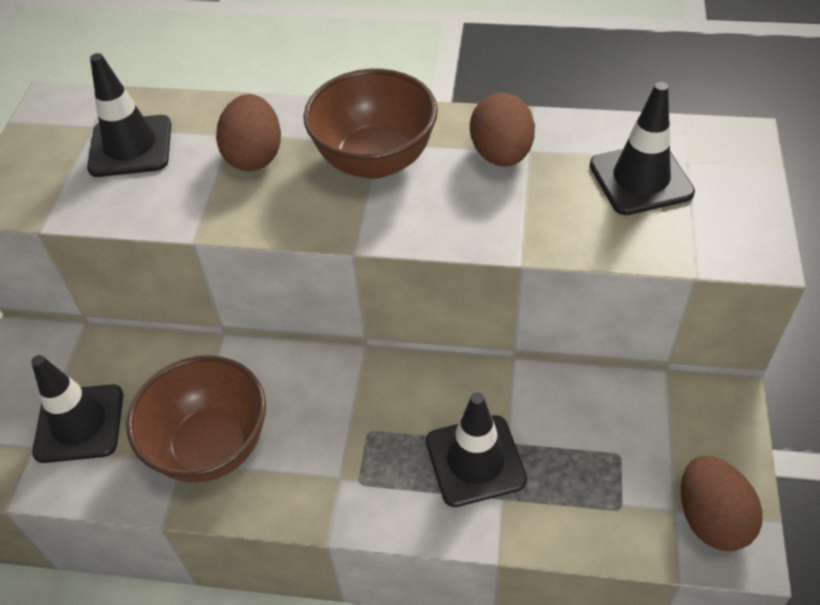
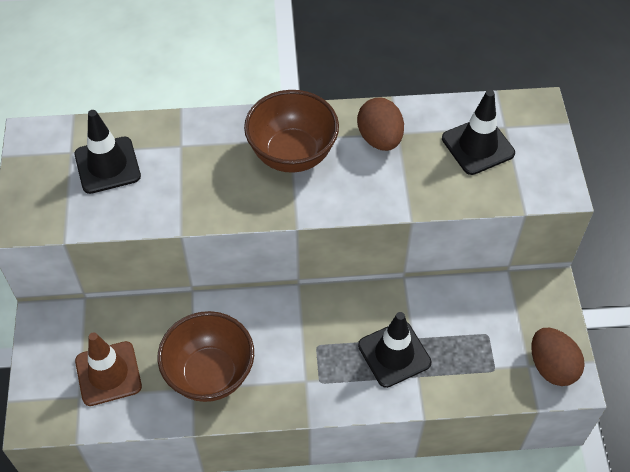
camera: 15 degrees left, 5 degrees up
black traffic cone [31,355,123,463] -> brown traffic cone [75,332,142,406]
brown egg [216,94,281,171] -> none

